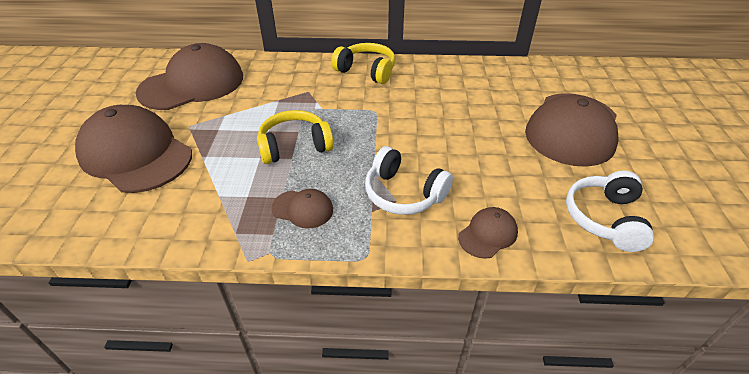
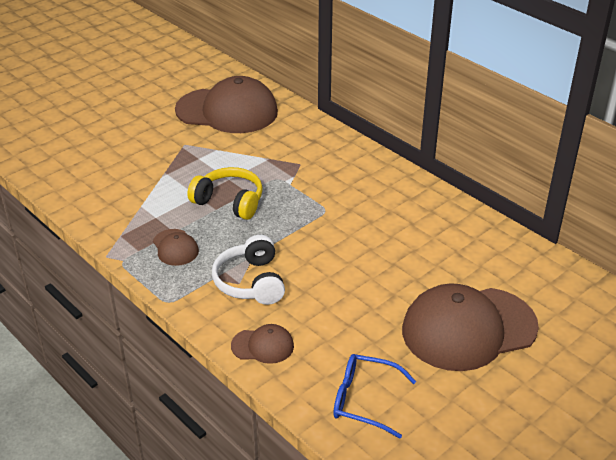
camera: 45 degrees right, 5 degrees down
brown cap [75,105,192,193] -> none
yellow headphones [331,43,395,84] -> none
white headphones [566,171,654,252] -> blue glasses [333,354,416,438]

